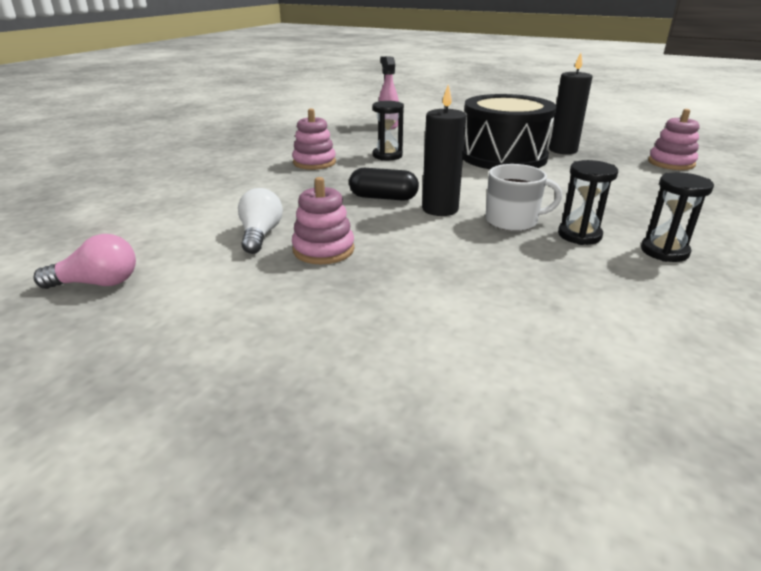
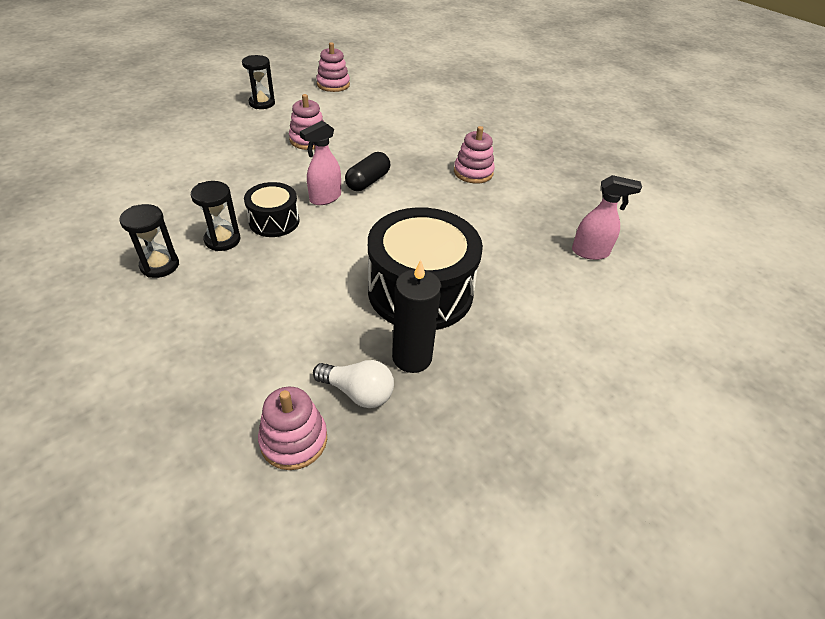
camera: 110 degrees right, 15 degrees up
pink light bulb [34,234,136,289] -> pink stacking toy [316,42,350,92]
white light bulb [238,188,283,254] -> white light bulb moved to [313,360,394,408]
black hourglass [372,101,404,160] -> black hourglass moved to [242,55,275,109]
black candle [422,84,466,216] -> pink spray bottle [300,121,341,205]
white mug [485,164,562,231] -> black drum [244,182,299,237]

